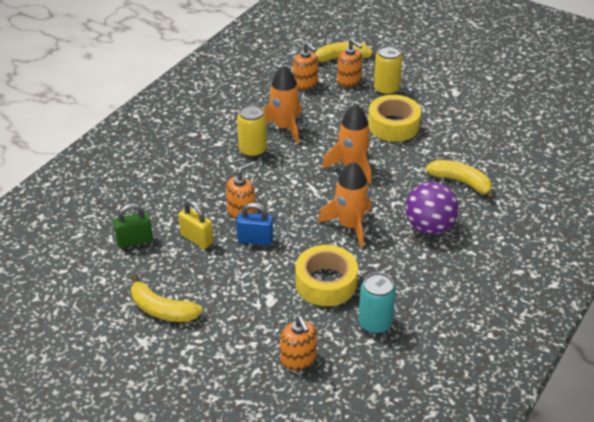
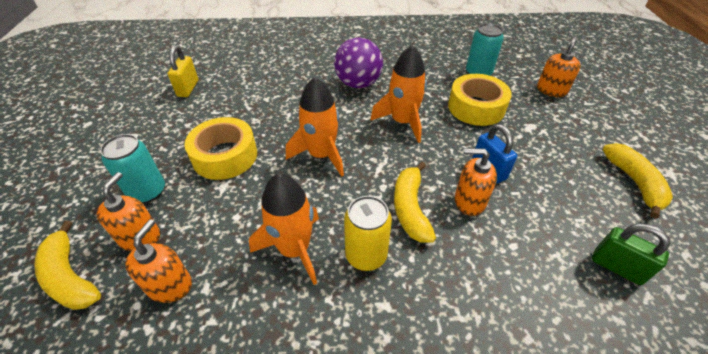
camera: 125 degrees left, 5 degrees up
yellow padlock [178,201,213,249] -> yellow padlock moved to [168,46,198,97]
yellow can [374,45,402,95] -> turquoise can [100,134,165,203]
yellow banana [426,160,494,200] -> yellow banana moved to [394,162,436,243]

